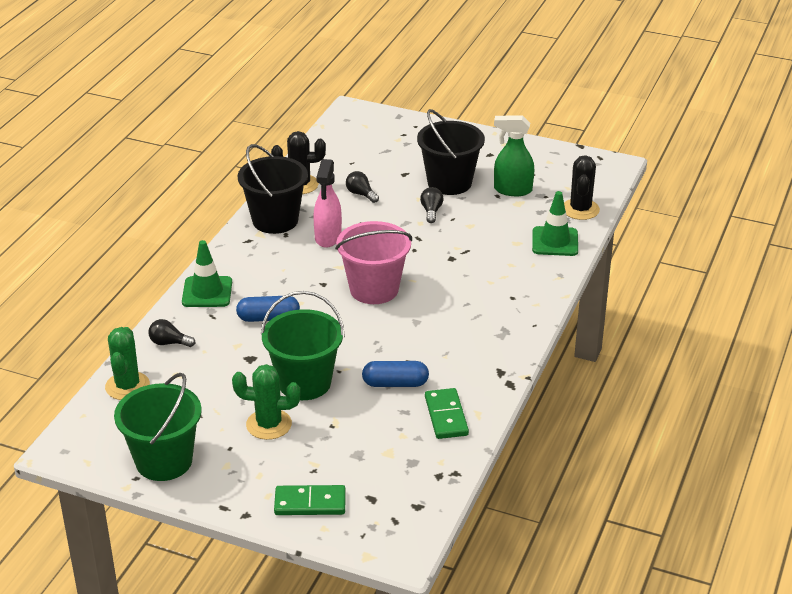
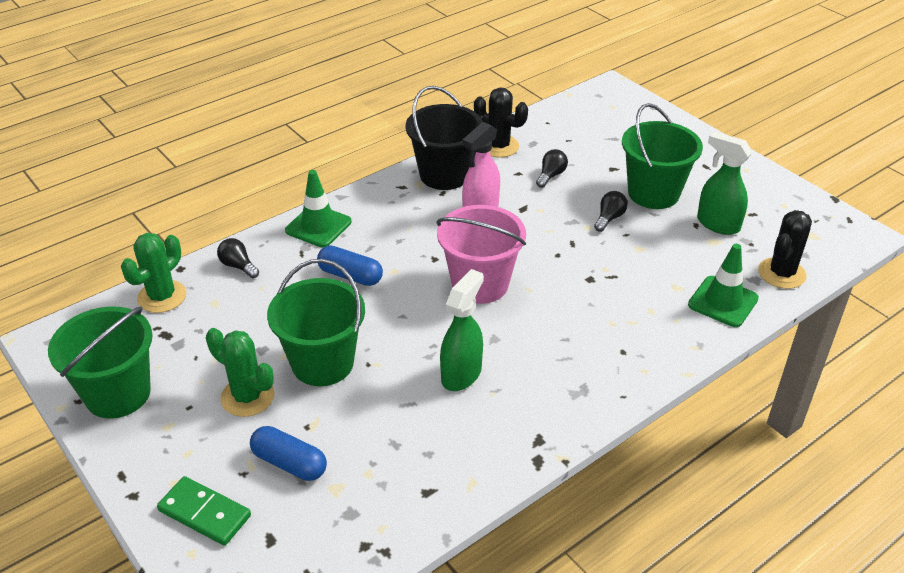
camera: 30 degrees right, 5 degrees up
black light bulb [346,171,379,203] -> black light bulb turned 45 degrees clockwise [536,149,568,188]
blue capsule [362,361,429,387] -> blue capsule moved to [250,426,327,481]
black bucket [417,109,485,195] -> green bucket [622,103,703,209]
green domino [425,388,469,439] -> none
none -> green spray bottle [440,269,484,391]

